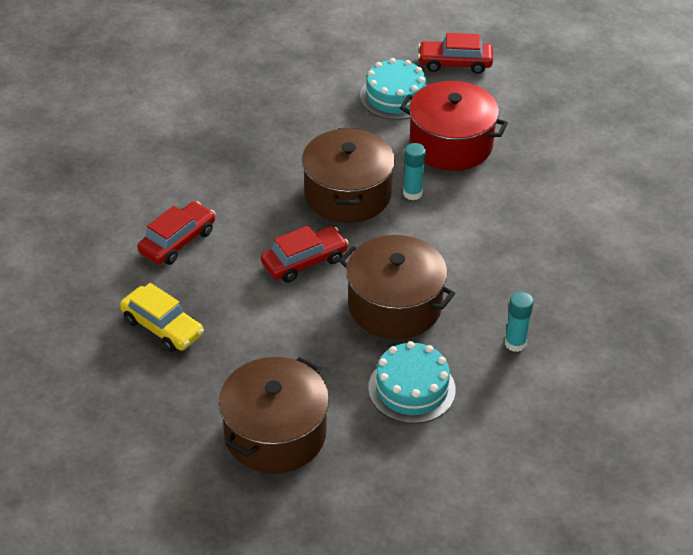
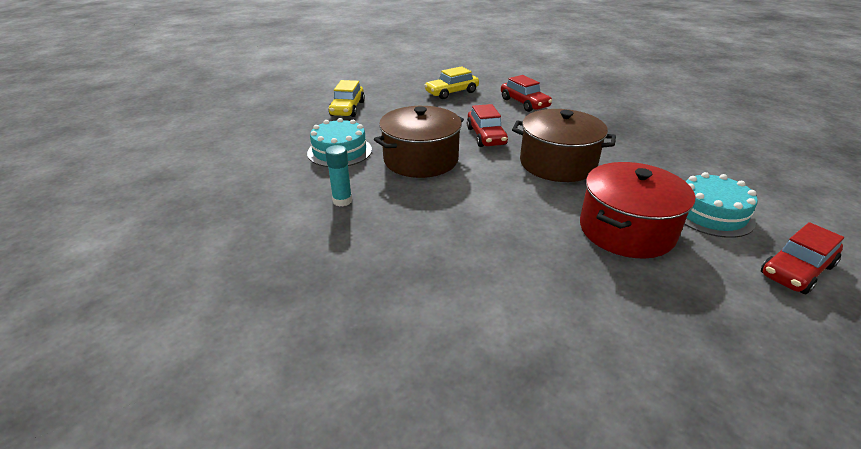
camera: 110 degrees right, 10 degrees down
brown pot [219,357,329,474] -> yellow car [328,80,365,117]
turquoise glue stick [403,143,426,200] -> none
red car [418,33,493,74] -> red car turned 150 degrees counterclockwise [761,222,844,294]

